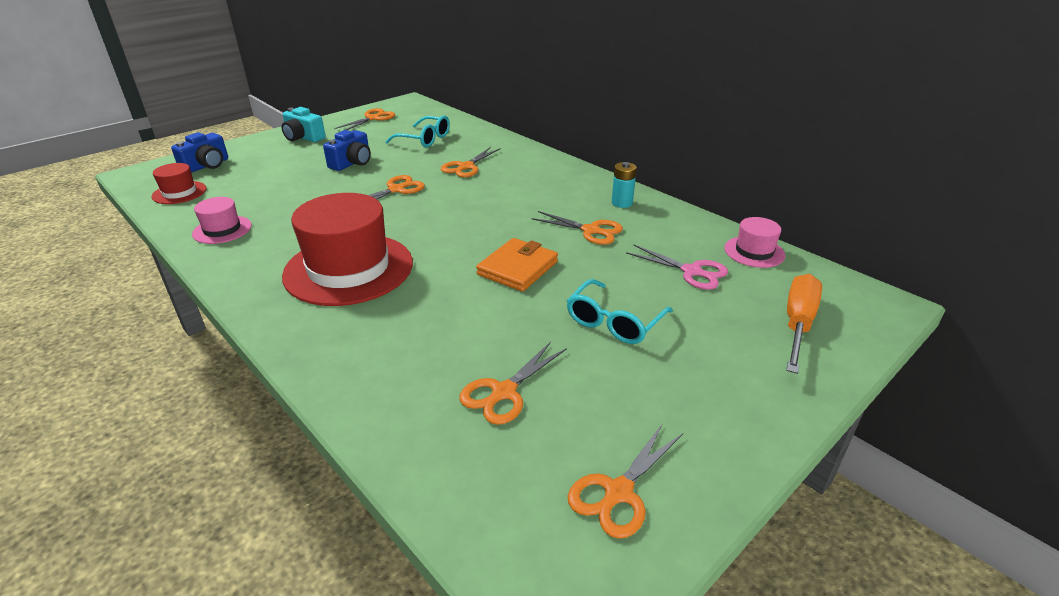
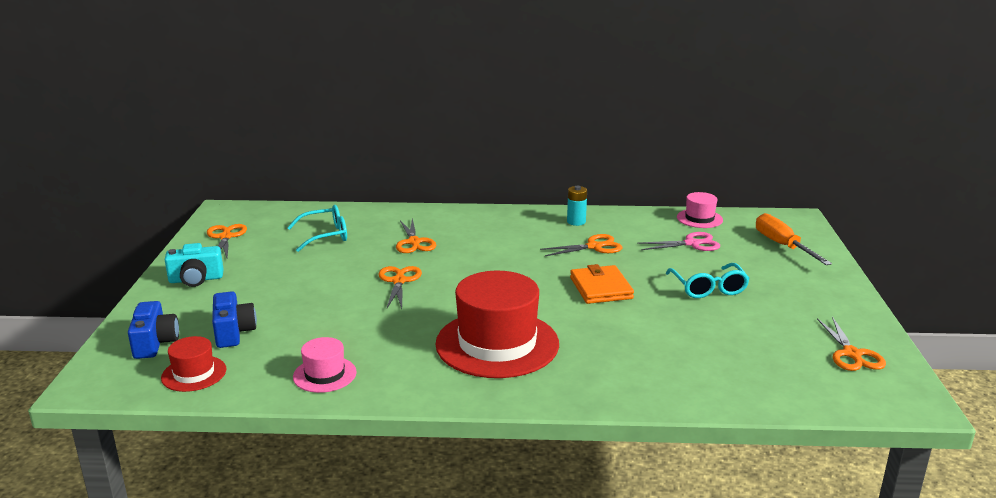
camera: 45 degrees left, 10 degrees down
blue camera [323,130,371,171] -> blue camera moved to [212,291,257,348]
orange scissors [459,342,567,425] -> none

